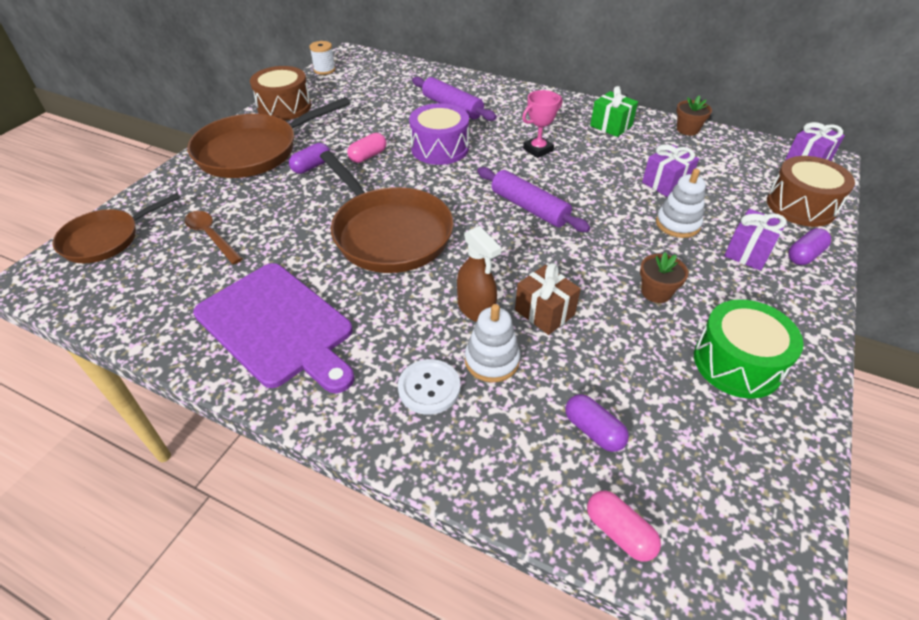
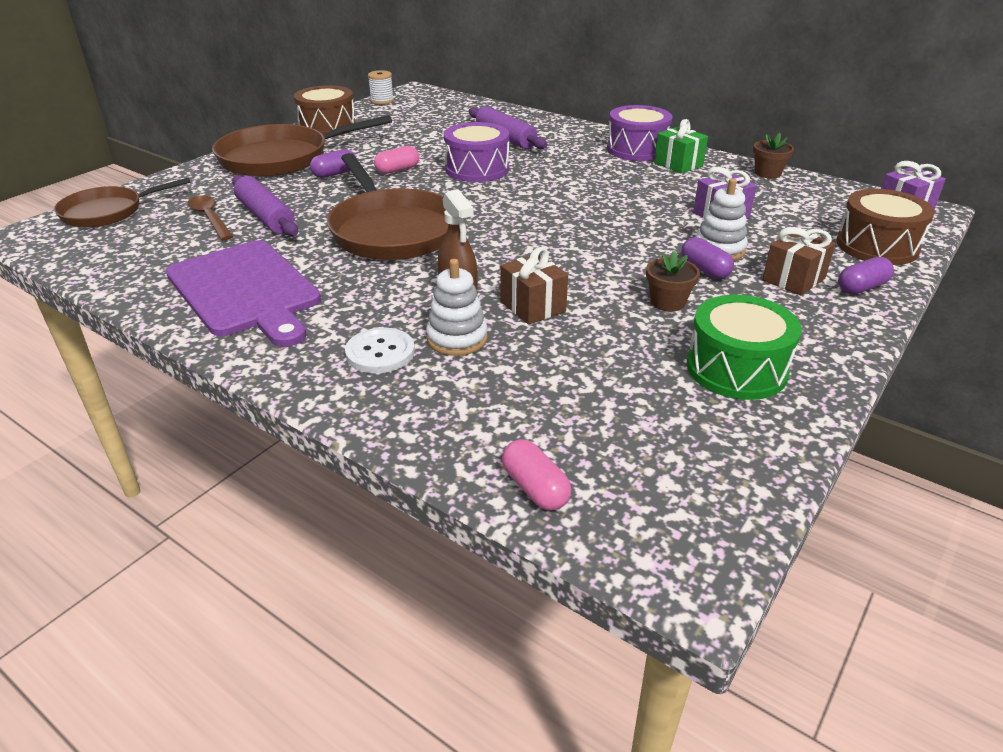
camera: 10 degrees right, 10 degrees down
purple rolling pin [477,167,590,232] -> purple rolling pin moved to [232,175,298,236]
pink trophy [522,90,562,158] -> none
purple capsule [565,394,629,452] -> purple capsule moved to [681,237,734,279]
purple gift [724,209,787,271] -> brown gift [763,227,836,296]
none -> purple drum [607,105,673,161]

